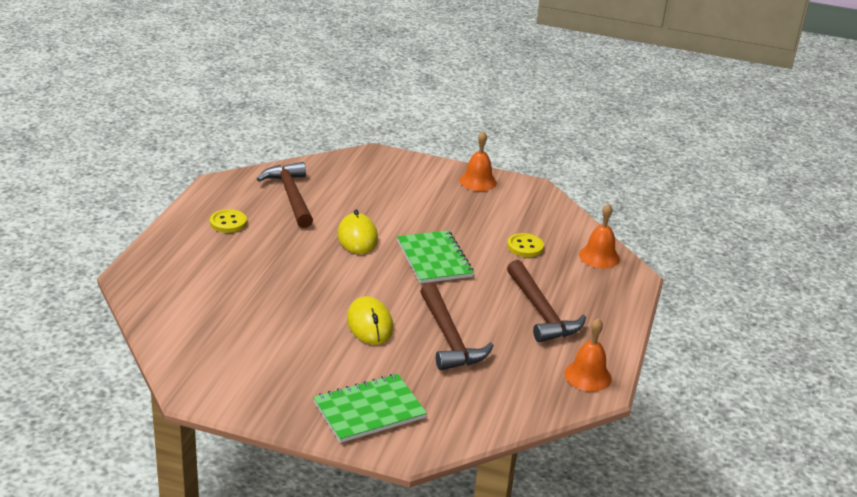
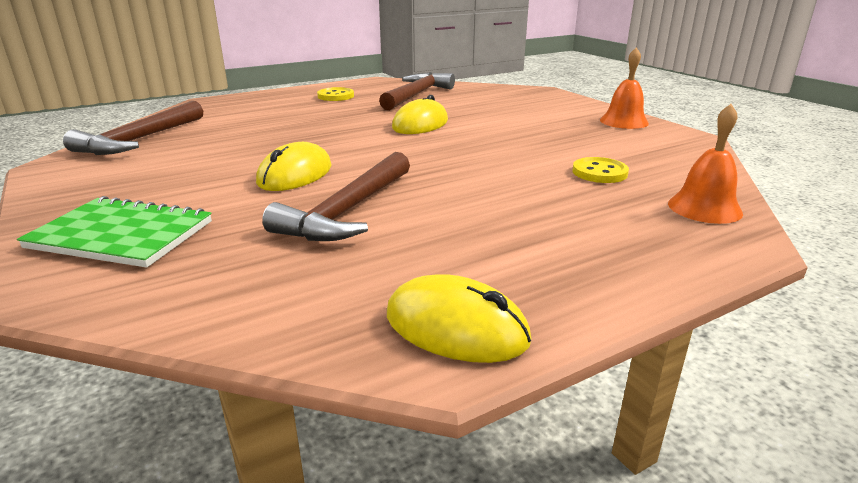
camera: 45 degrees right, 5 degrees down
green notebook [397,230,474,283] -> none
brown hammer [507,260,586,342] -> brown hammer moved to [63,101,203,155]
orange bell [564,318,612,392] -> yellow mouse [387,274,531,363]

